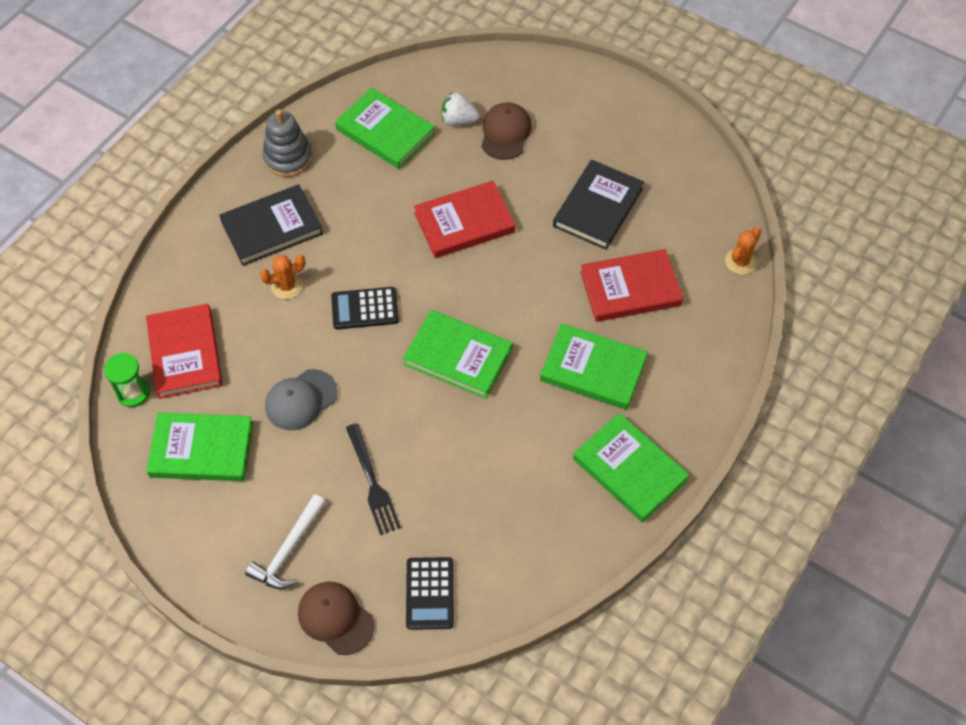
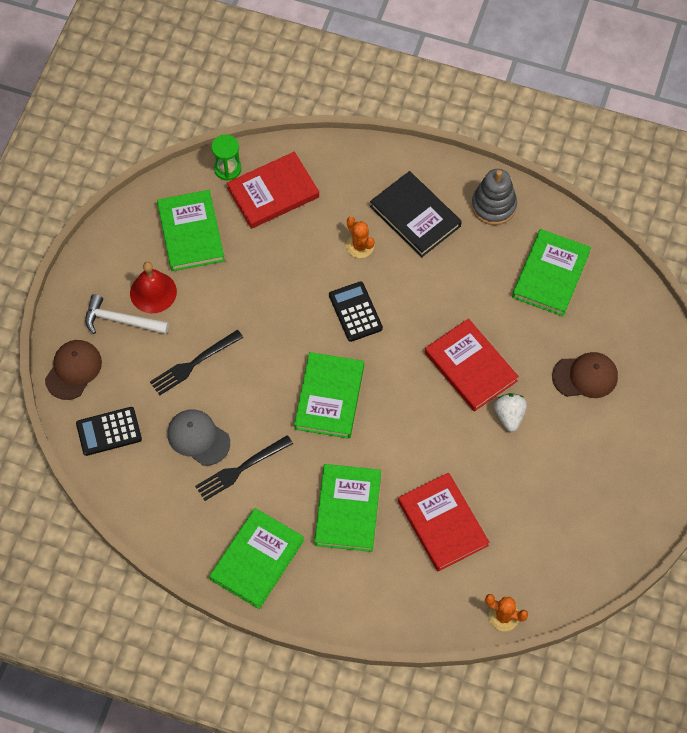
camera: 75 degrees right, 5 degrees up
grey cap [265,369,338,430] -> grey cap moved to [167,409,230,466]
white strawberry [442,93,480,126] -> white strawberry moved to [494,393,527,432]
black book [553,160,644,250] -> none
none -> red bell [130,262,177,313]
none -> black fork [195,435,293,501]

